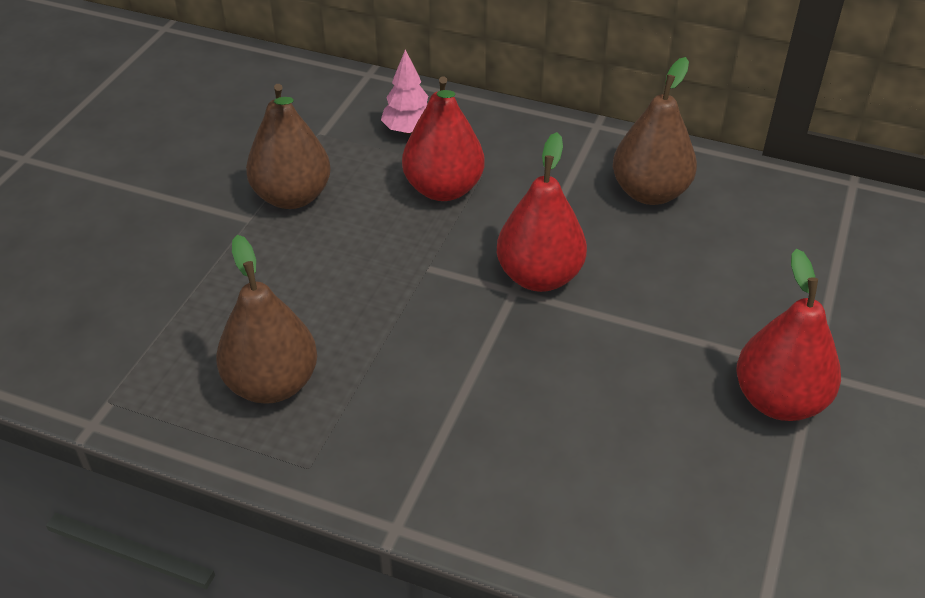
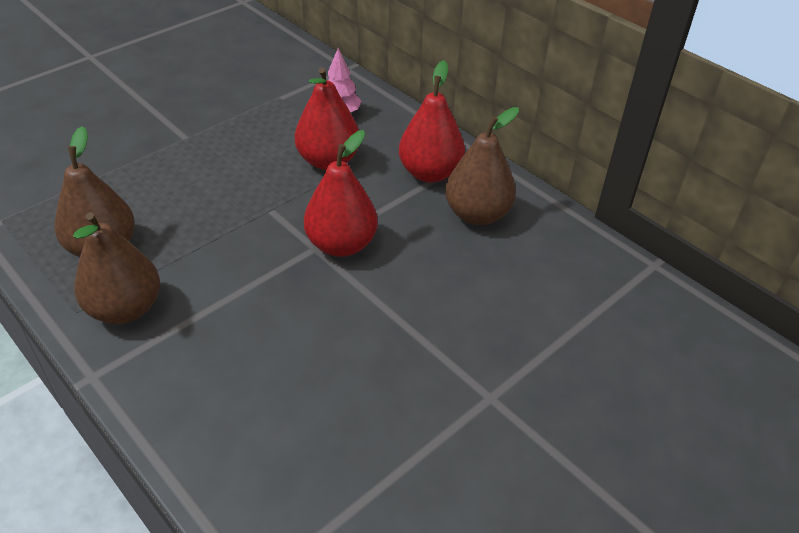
camera: 25 degrees right, 0 degrees up
brown pear [246,84,331,209] -> brown pear moved to [73,212,160,324]
red pear [736,249,841,421] -> red pear moved to [399,60,465,183]

